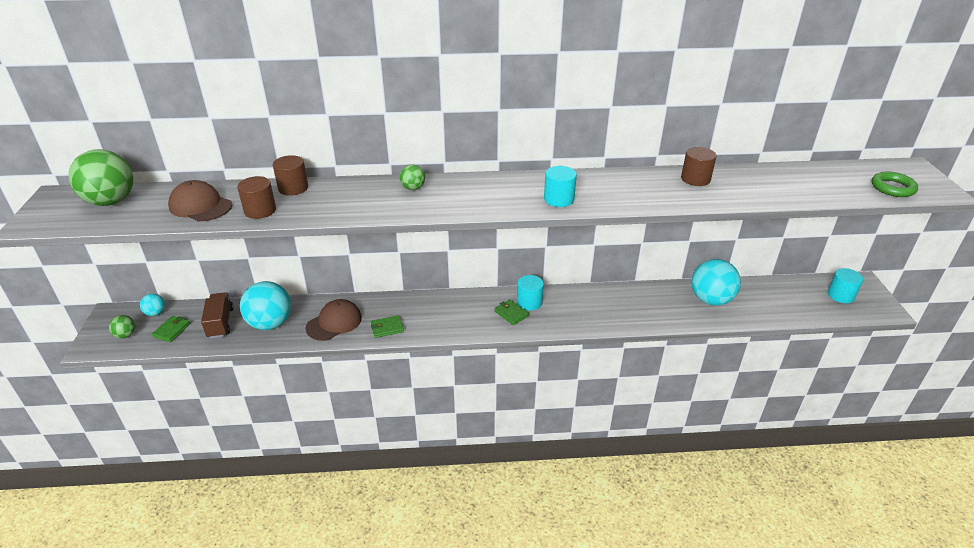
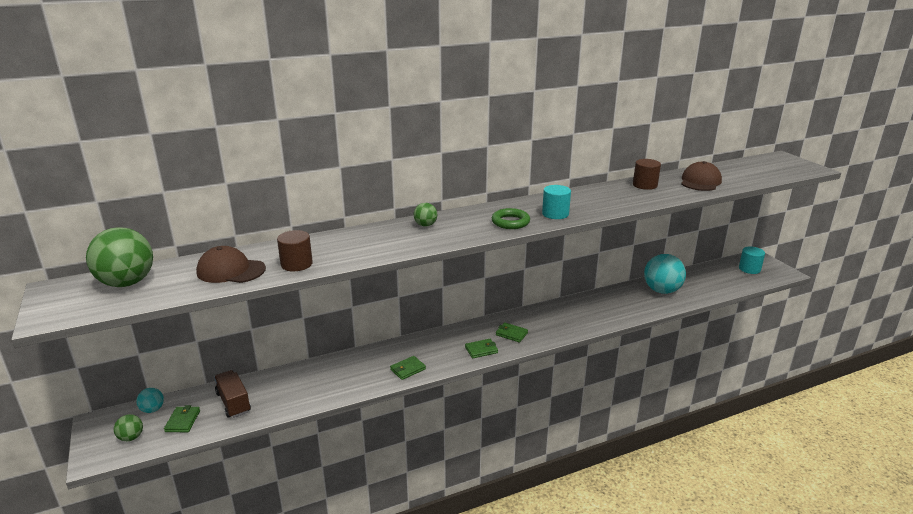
camera: 20 degrees left, 10 degrees down
turquoise ball [240,281,291,330] -> none
brown cylinder [273,155,308,196] -> none
brown cap [305,299,362,341] -> brown cap moved to [681,161,722,191]
turquoise cylinder [517,275,544,311] -> none
green ring [872,171,918,197] -> green ring moved to [492,208,530,229]
none -> green wallet [465,339,498,359]

